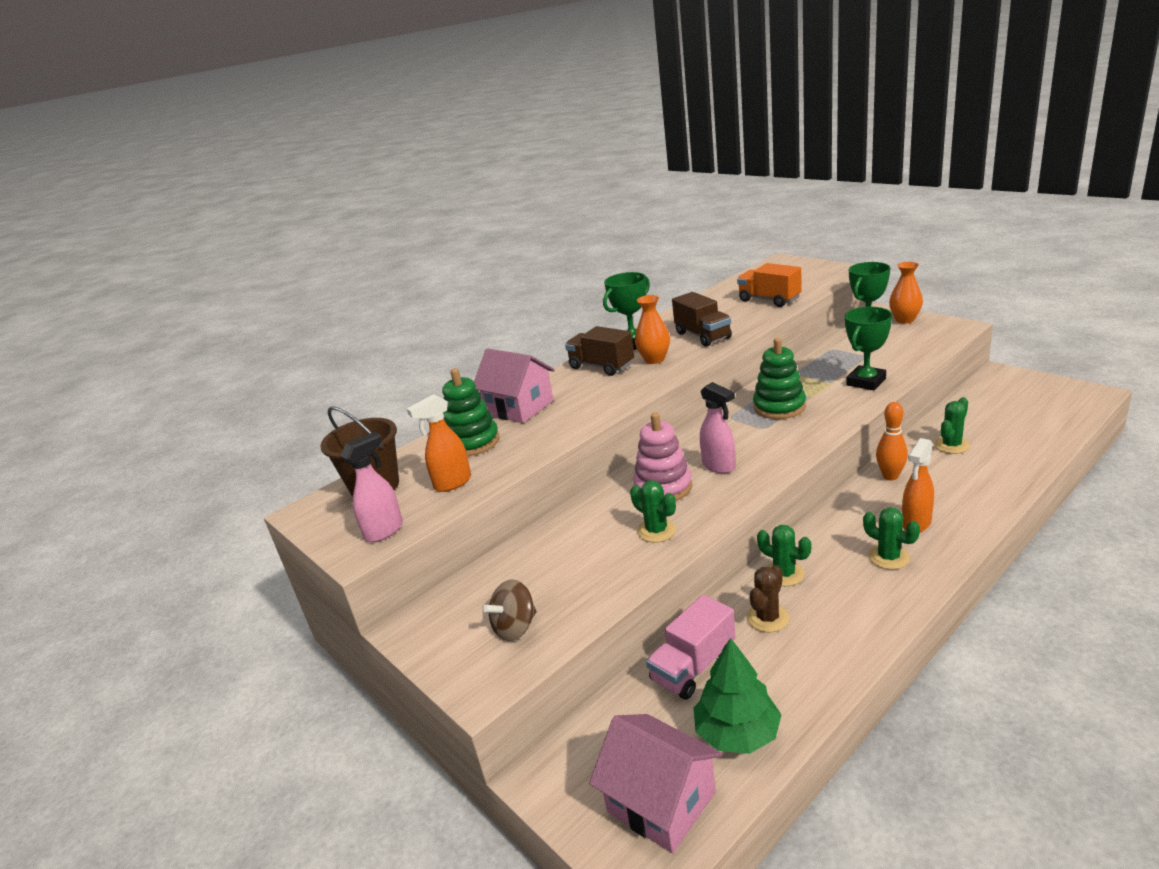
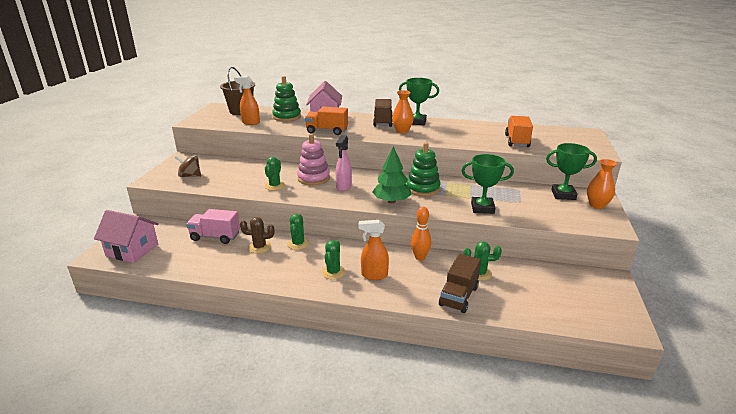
camera: 50 degrees right, 0 degrees up
pink spray bottle [341,432,403,542] -> none
pink house [589,714,723,853] -> pink house turned 75 degrees counterclockwise [94,210,159,263]
brown truck [672,292,732,347] -> brown truck moved to [439,254,481,313]
green tree [694,637,782,754] -> green tree moved to [372,146,412,203]
none -> orange truck [305,106,348,135]

